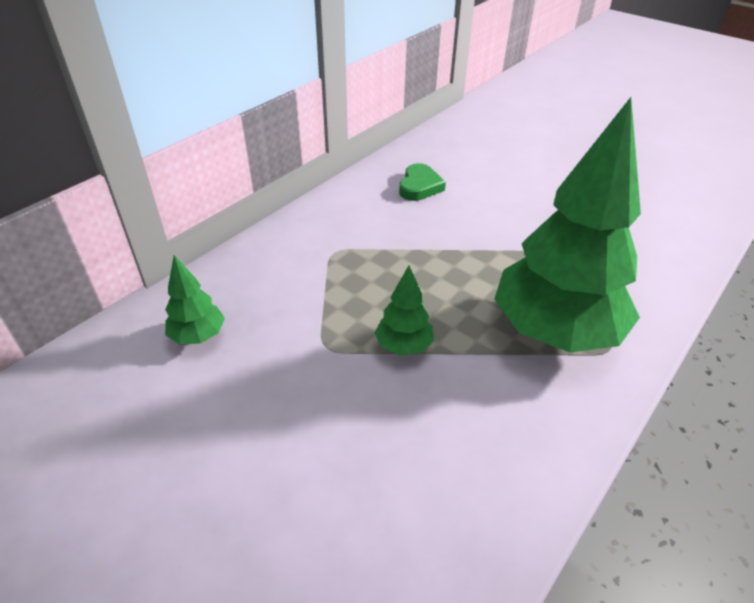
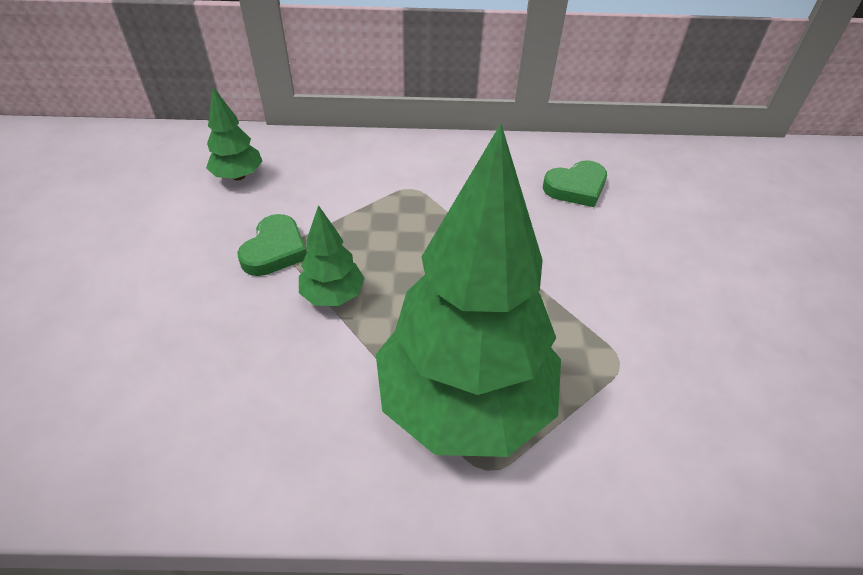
camera: 50 degrees right, 5 degrees up
none -> green heart [237,214,307,276]

